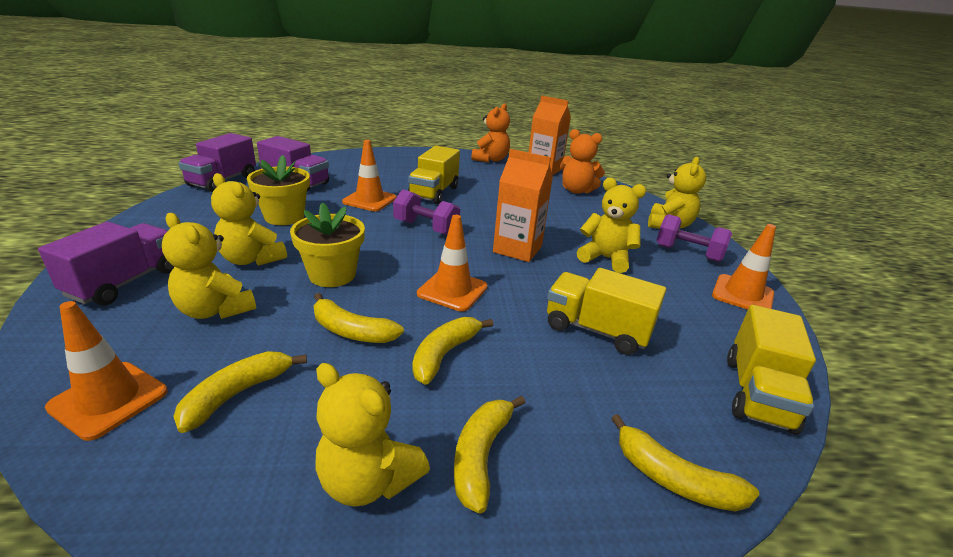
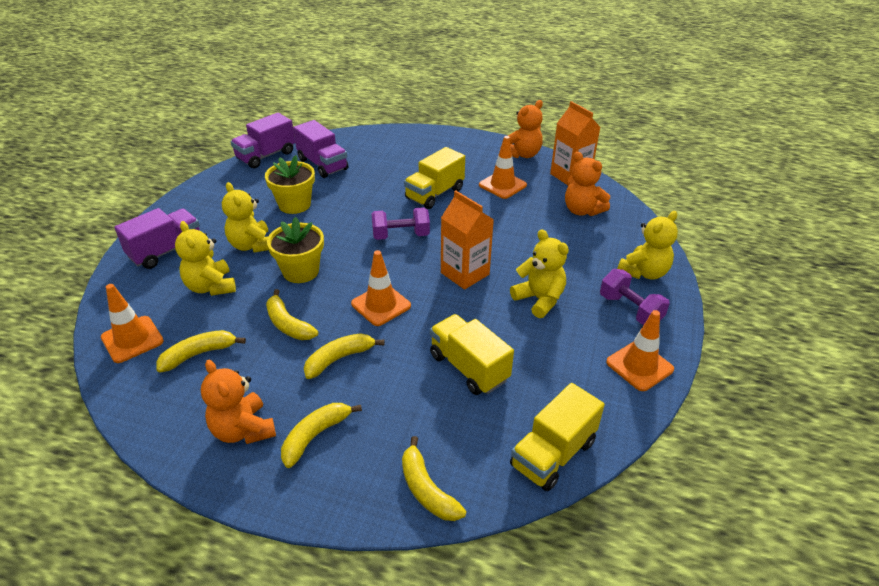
camera: 25 degrees right, 10 degrees up
yellow teddy bear [315,363,430,507] -> orange teddy bear [201,360,276,444]
orange traffic cone [342,140,396,211] -> orange traffic cone moved to [479,136,527,199]
purple dumbbell [393,190,460,235] -> purple dumbbell turned 60 degrees counterclockwise [371,207,430,240]

